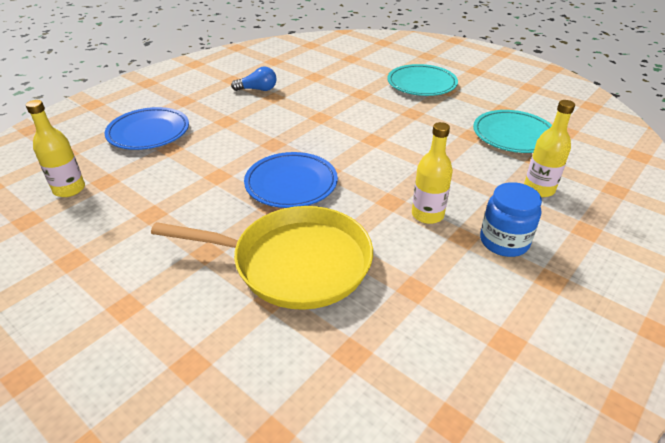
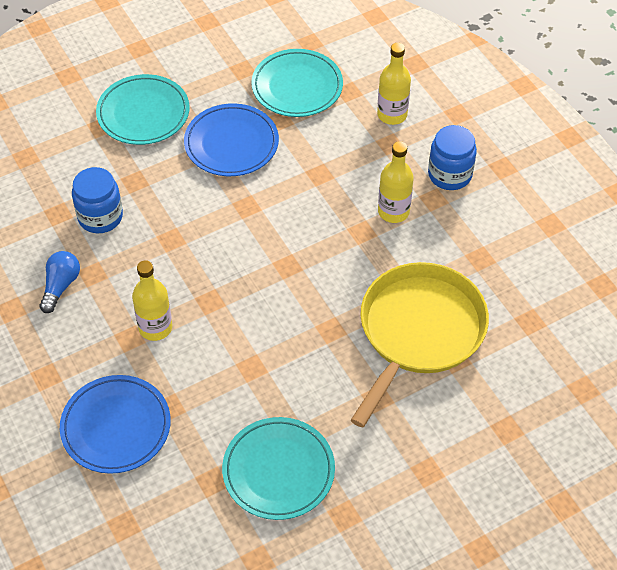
camera: 70 degrees left, 15 degrees up
yellow bottle [26,100,85,197] -> yellow bottle moved to [132,260,172,341]
blue plate [244,152,338,208] -> blue plate moved to [184,103,279,176]
none -> blue jar [72,167,123,233]
none -> turquoise plate [222,417,335,520]

